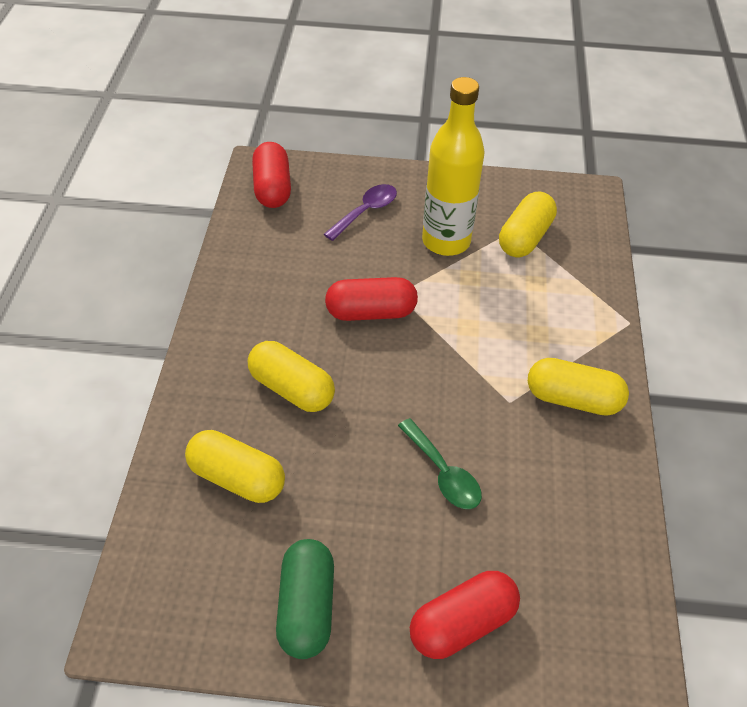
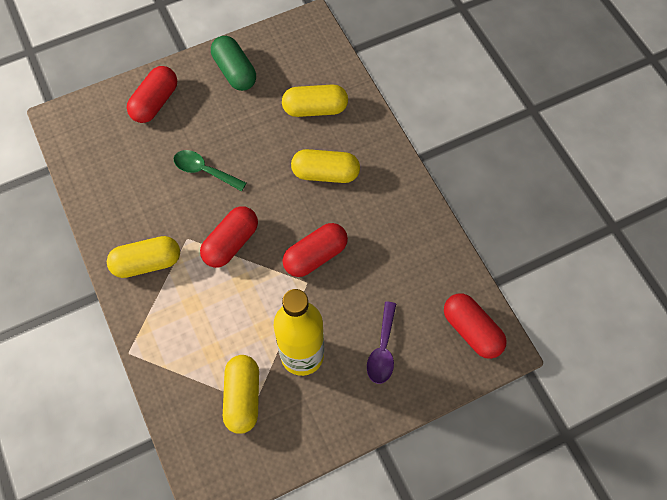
camera: 150 degrees right, 15 degrees up
none -> red capsule [200,206,258,268]

